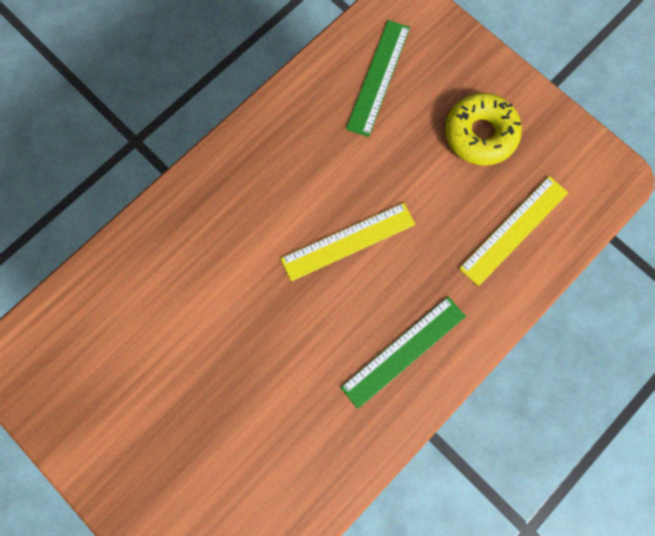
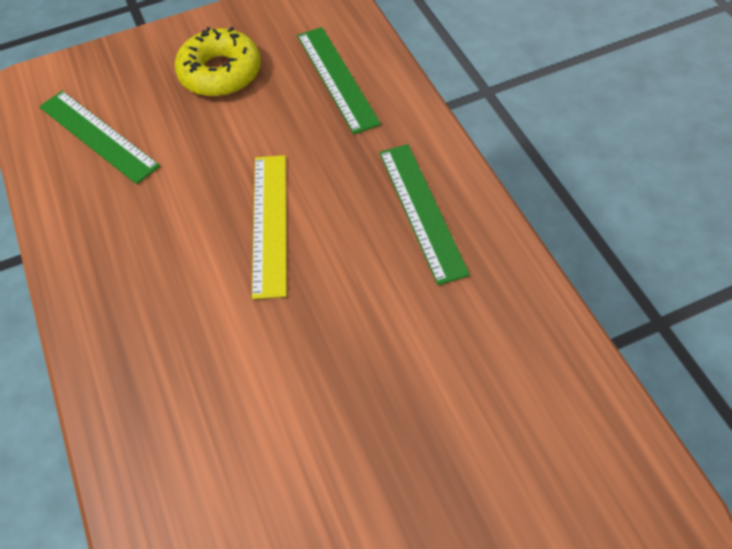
camera: 65 degrees left, 20 degrees down
yellow ruler [459,176,568,286] -> green ruler [297,27,381,134]

